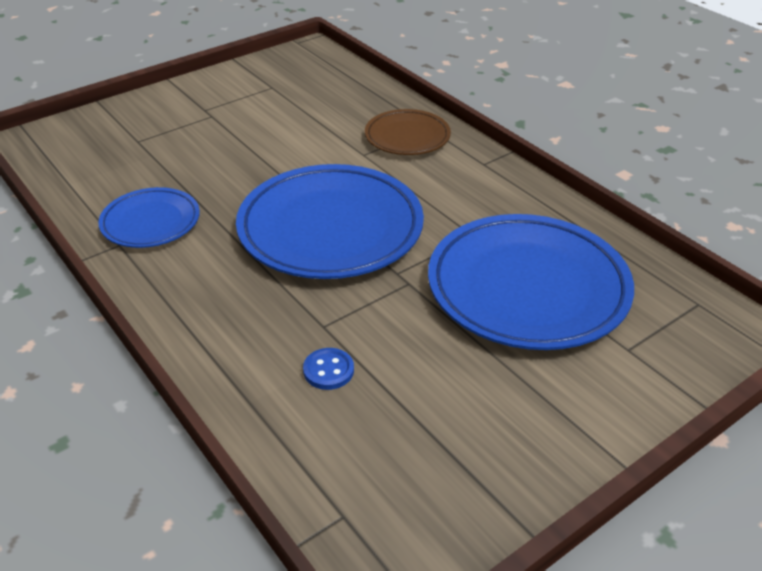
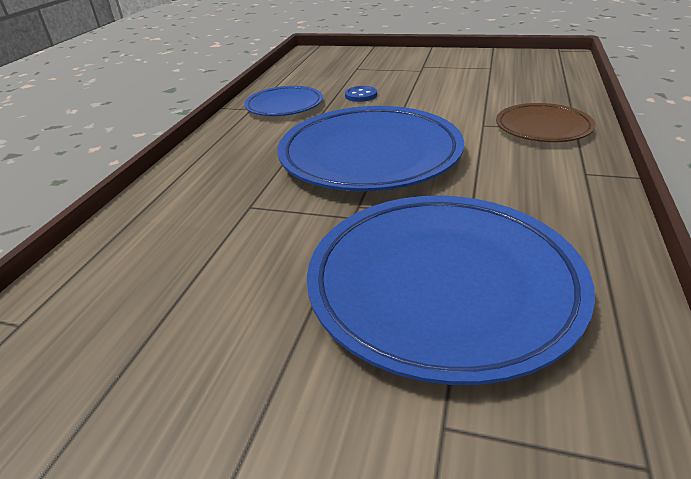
camera: 55 degrees right, 5 degrees down
blue button [303,348,354,390] -> blue button moved to [345,86,377,102]

